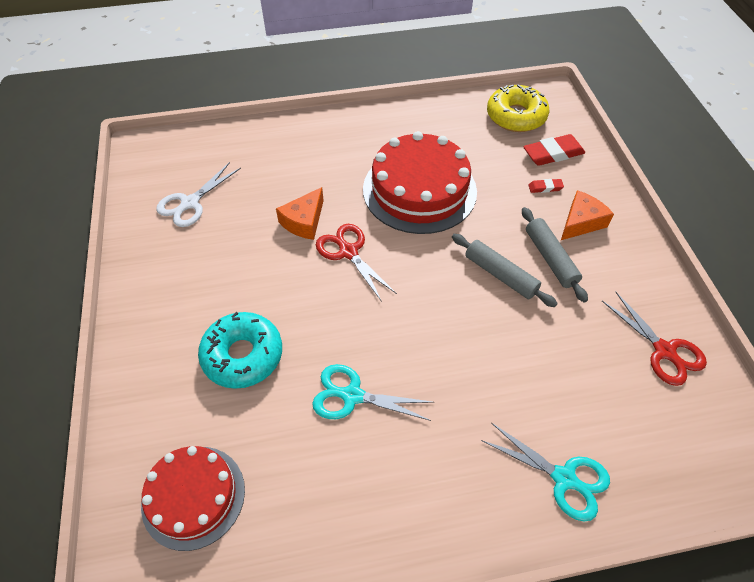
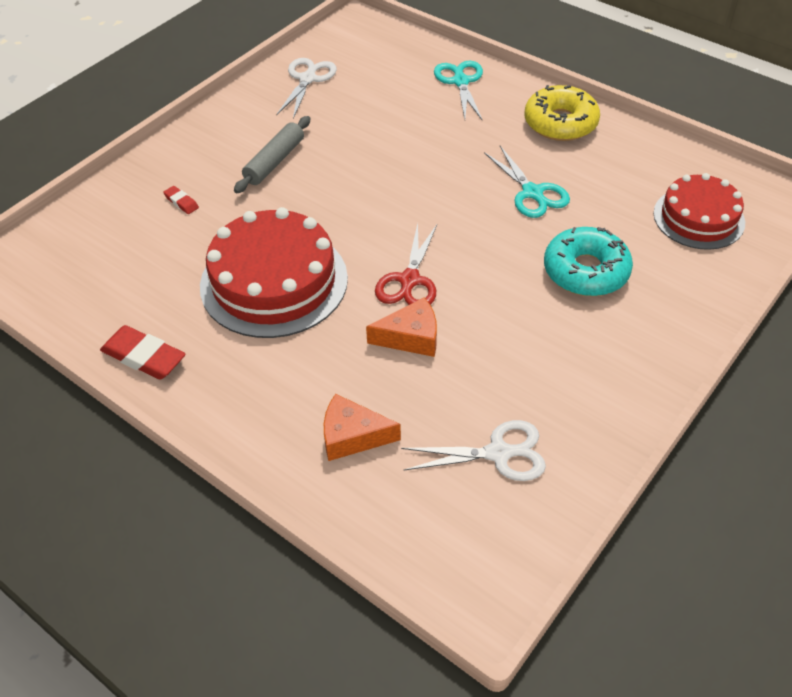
camera: 130 degrees left, 5 degrees down
grey rolling pin [452,234,558,307] -> none
yellow donut [487,84,549,132] -> yellow donut moved to [525,85,600,141]
red eraser [523,134,585,166] -> red eraser moved to [100,325,186,379]
orange cheese [561,190,614,240] -> orange cheese moved to [324,394,401,461]
red scissors [602,292,707,386] -> white scissors [276,58,337,119]

